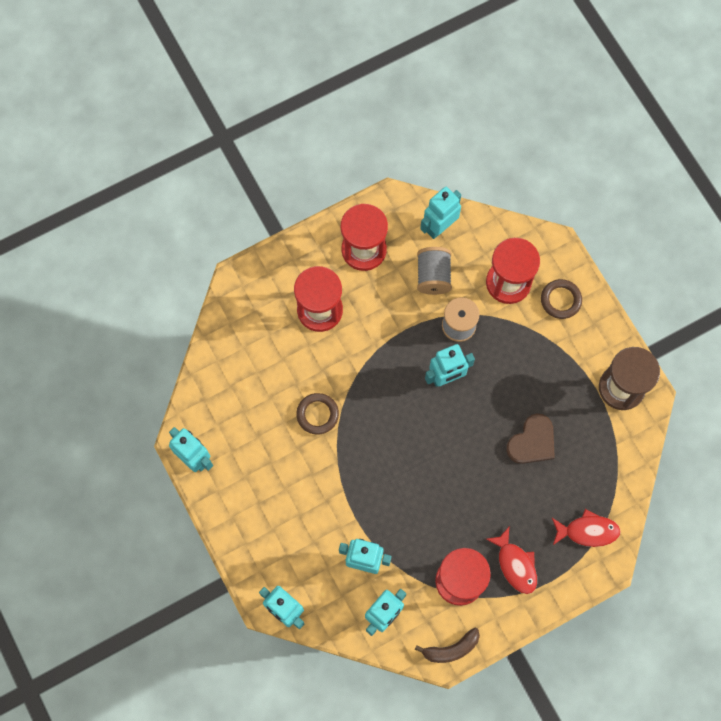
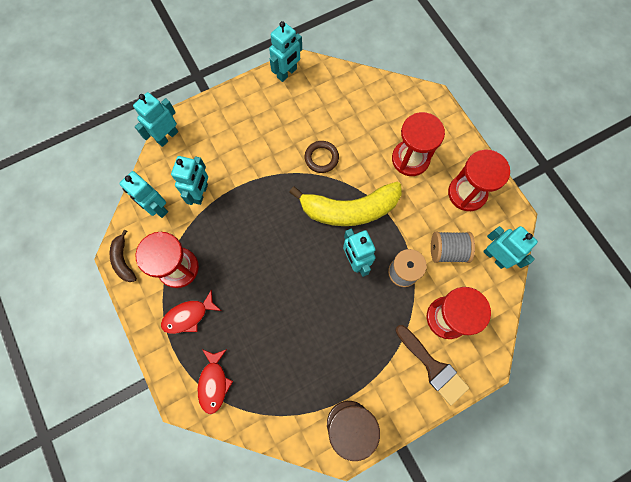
camera: 90 degrees right, 0 degrees up
brown heart [506,414,555,464] -> none
brown ring [541,279,582,319] -> brown brush [395,325,469,405]
none -> yellow banana [289,182,402,226]

